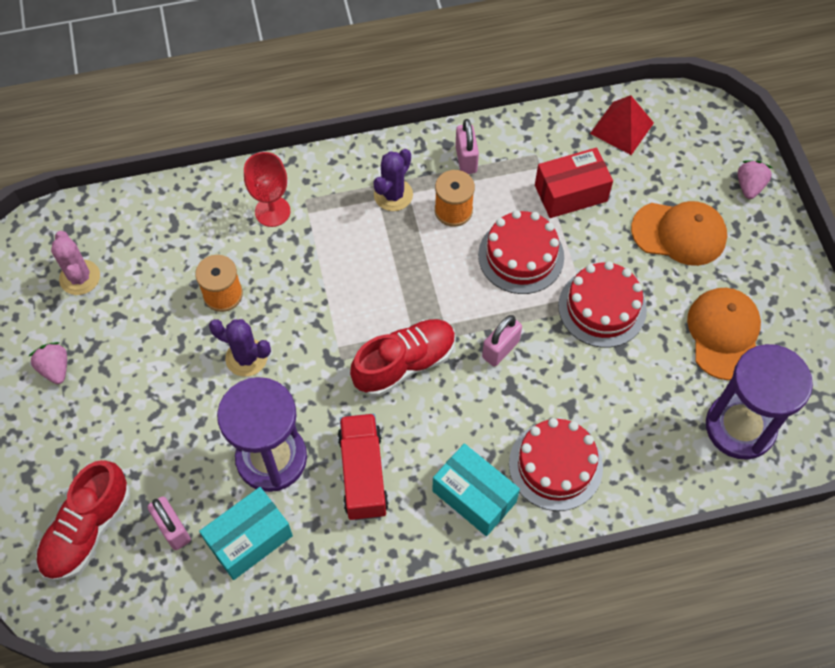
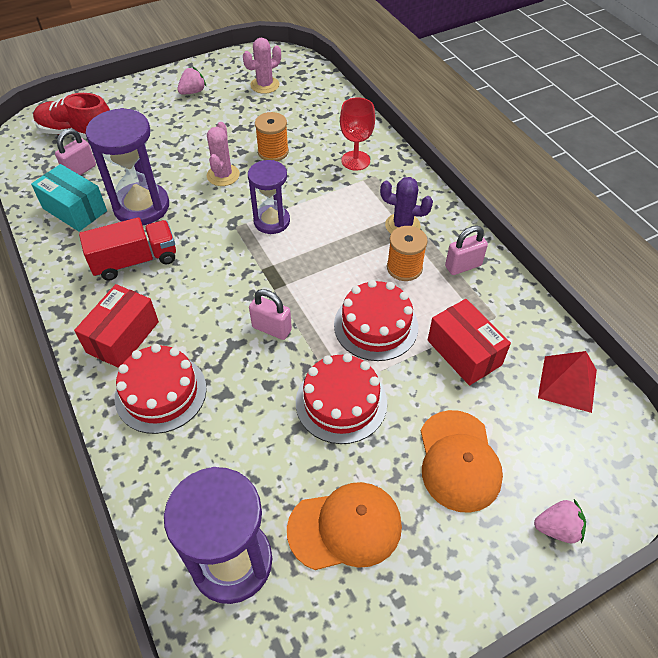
camera: 75 degrees right, 10 degrees down
purple cactus [209,319,271,377] -> pink cactus [207,122,240,186]
red shoe [350,319,456,397] -> none
turquoise box [432,443,520,536] -> red box [74,284,159,368]
none -> purple hourglass [248,160,290,234]

